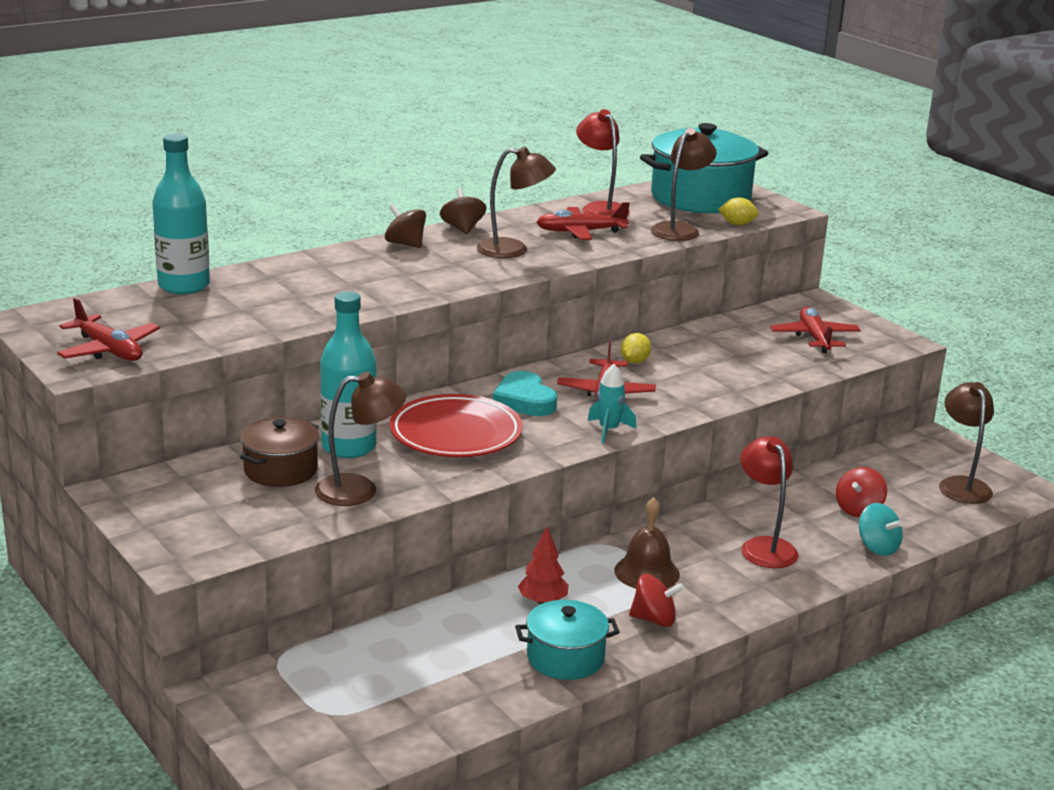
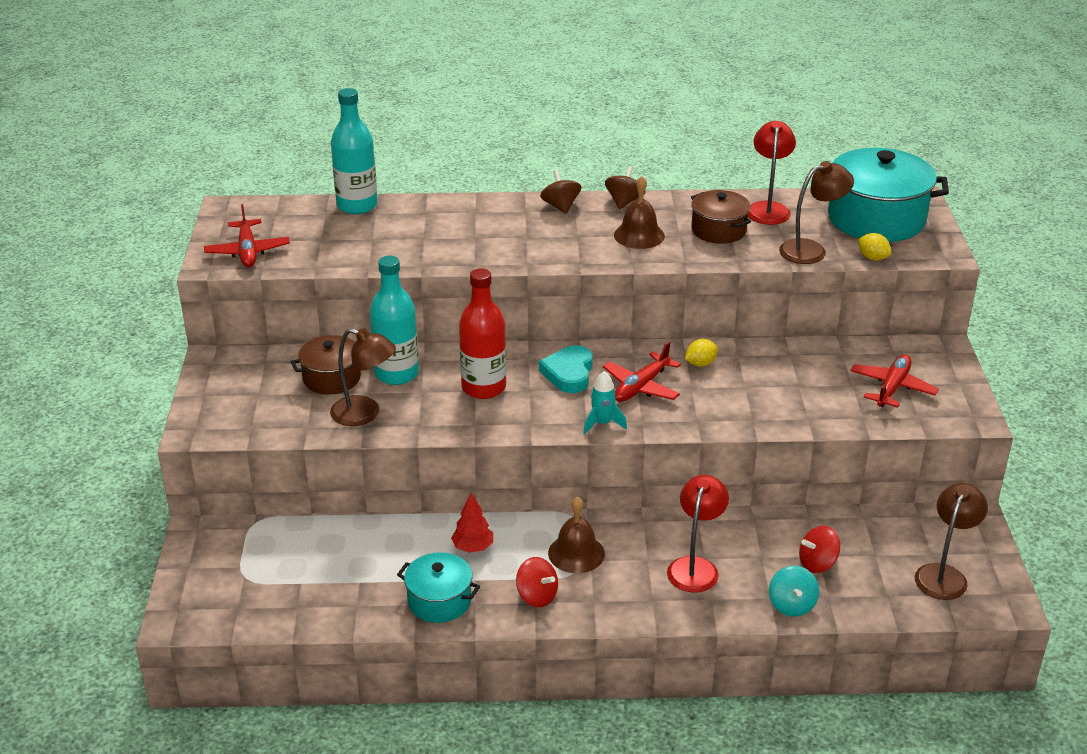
camera: 35 degrees right, 10 degrees up
red plate [389,394,523,457] -> red bottle [459,268,506,399]
brown lamp [477,147,556,258] -> brown bell [614,176,665,249]
red plane [536,202,630,240] -> brown pot [691,190,751,244]

